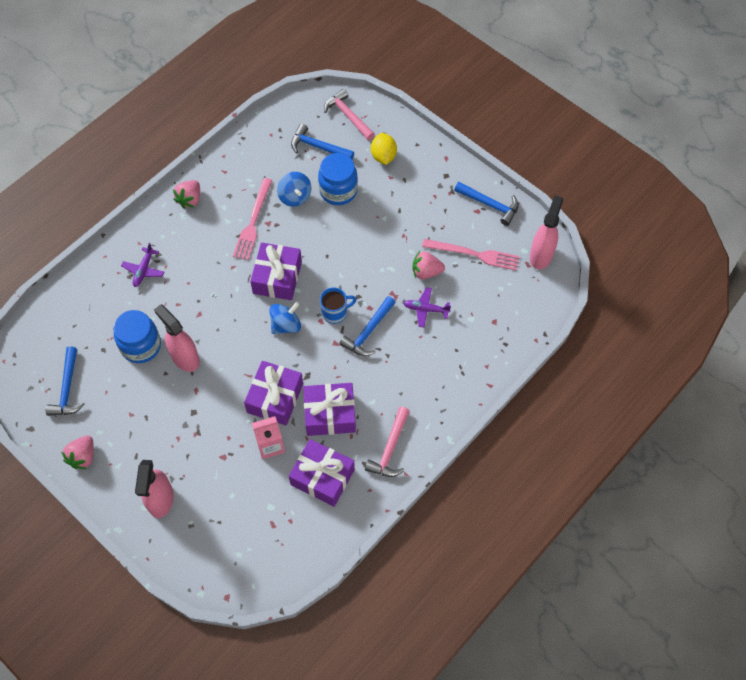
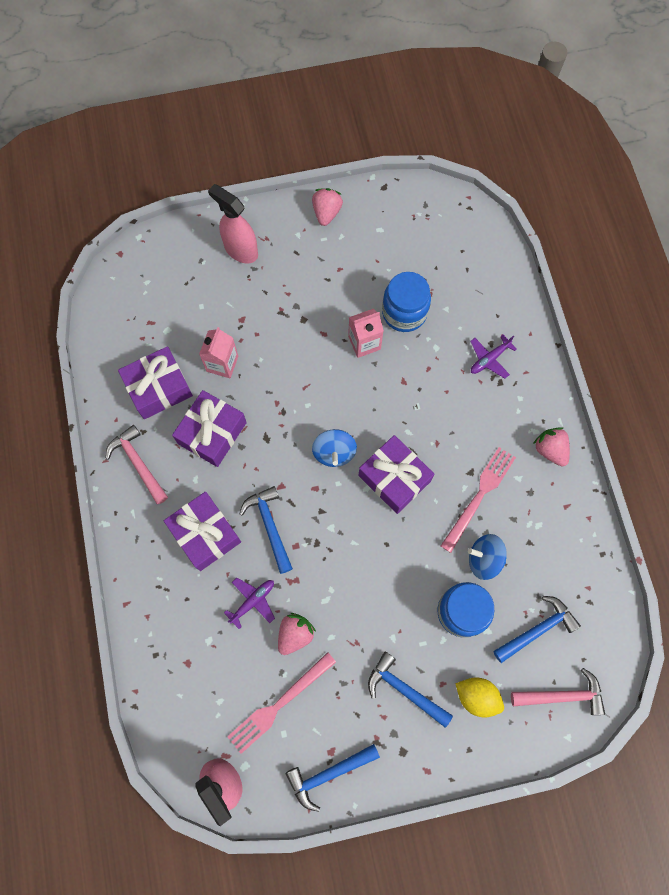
camera: 125 degrees right, 10 degrees up
blue hammer [46,347,85,416] -> blue hammer moved to [368,652,453,728]
pink strawberry [61,435,94,469] -> pink strawberry turned 45 degrees clockwise [312,188,343,226]
purple plane [121,243,164,287] -> purple plane turned 90 degrees counterclockwise [470,335,517,379]
pink spray bottle [154,304,200,372] -> pink carton [348,308,384,358]
pink fork [233,178,273,260] -> pink fork turned 75 degrees clockwise [441,447,516,553]
purple gift [244,361,303,425] -> purple gift moved to [164,492,241,571]
blue mug [320,287,357,324] -> none

